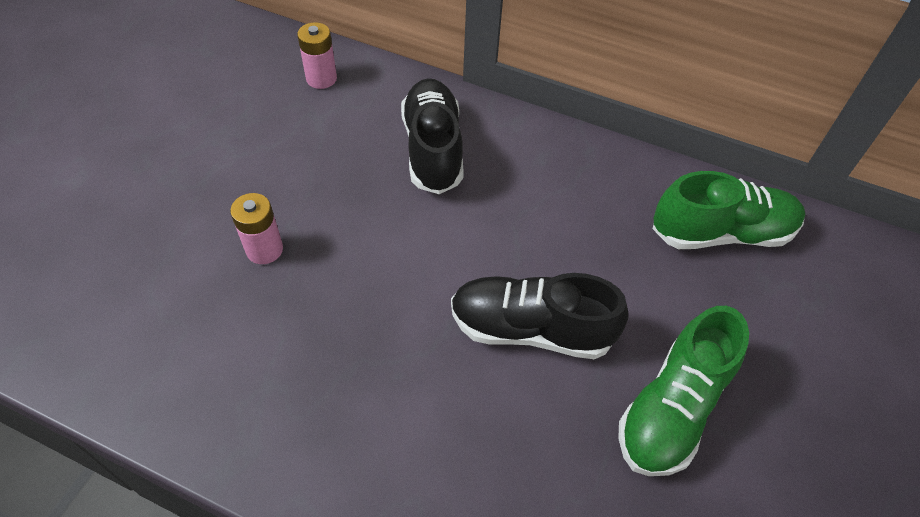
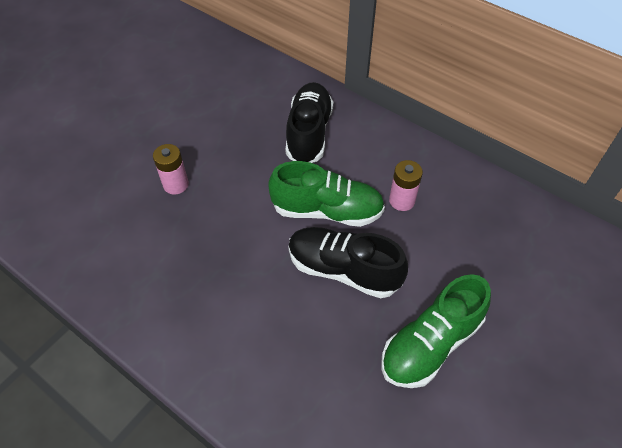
camera: 15 degrees right, 0 degrees up
pink battery [297,22,337,89] -> pink battery moved to [389,160,423,211]
green shoe [653,171,805,249] -> green shoe moved to [268,161,385,227]

